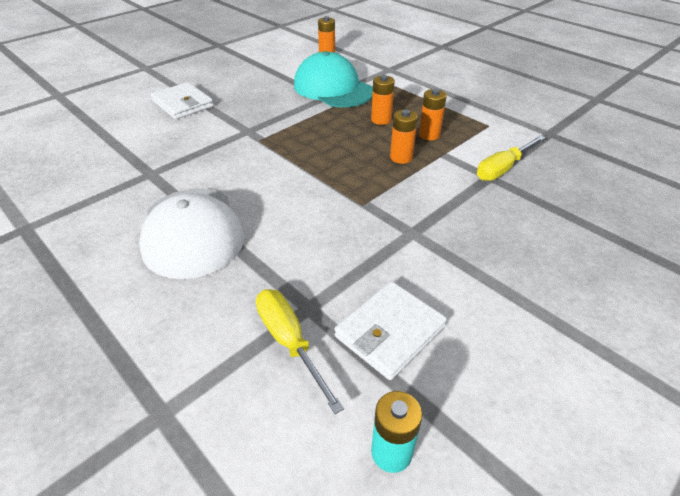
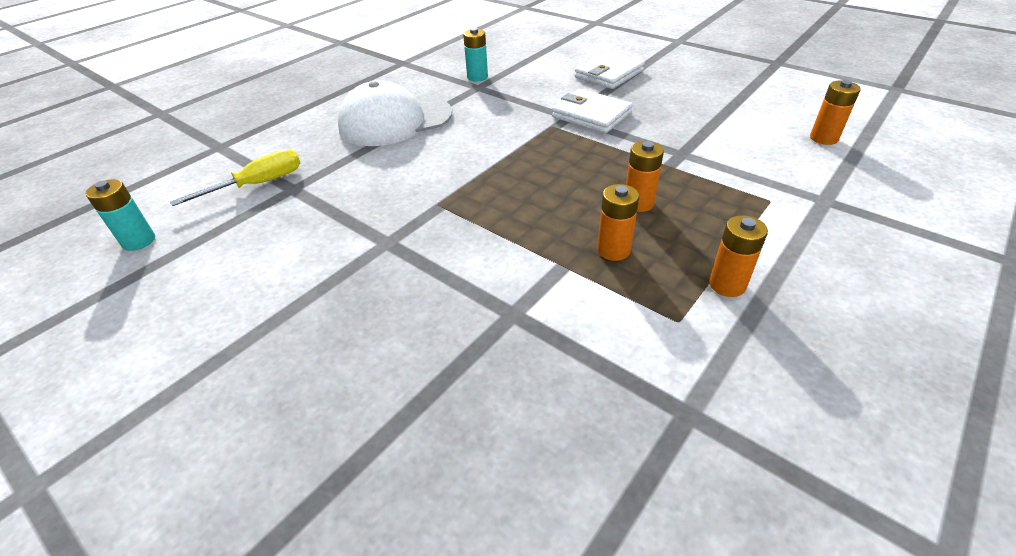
camera: 85 degrees right, 0 degrees up
turquoise cap [294,51,373,107] -> none
white wallet [335,281,447,380] -> white wallet moved to [552,89,633,133]
orange battery [390,110,418,164] -> orange battery moved to [709,215,768,297]
yellow screwdriver [477,135,545,181] -> none
none -> turquoise battery [463,28,488,82]

